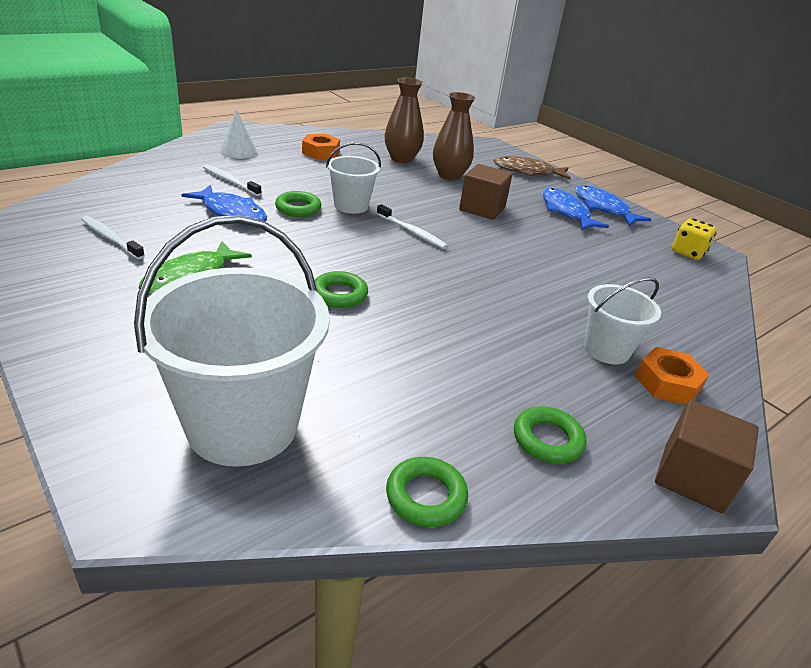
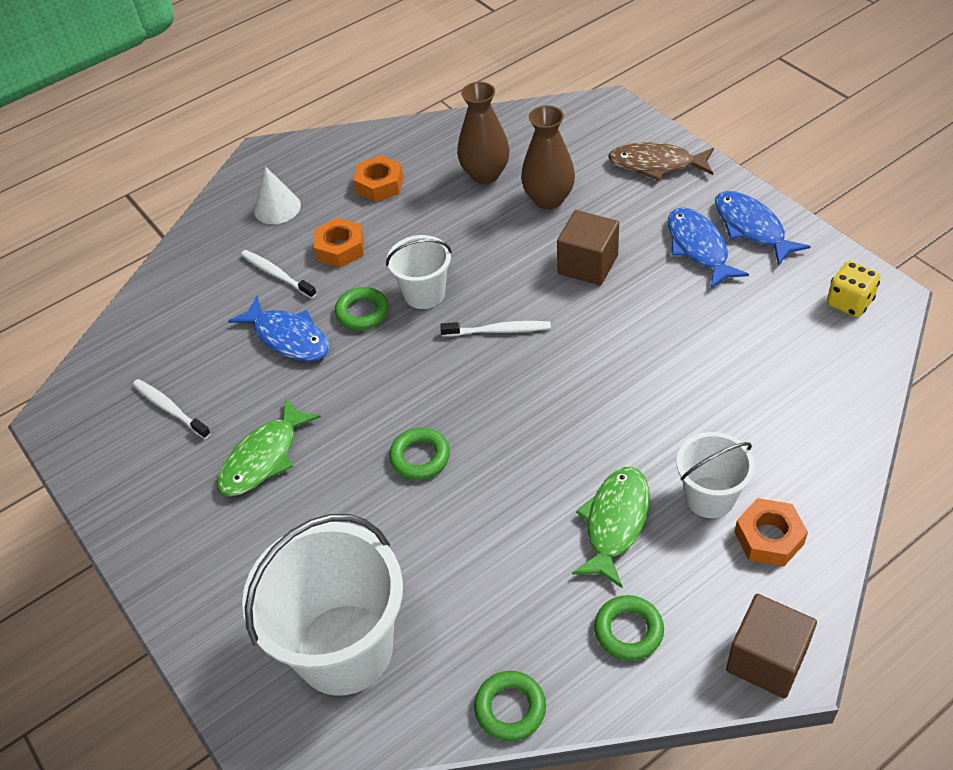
camera: 10 degrees right, 15 degrees up
white toothbrush [377,204,448,249] -> white toothbrush turned 45 degrees counterclockwise [441,321,551,337]
none -> orange nut [314,218,364,268]
none -> green fish [572,467,650,588]

